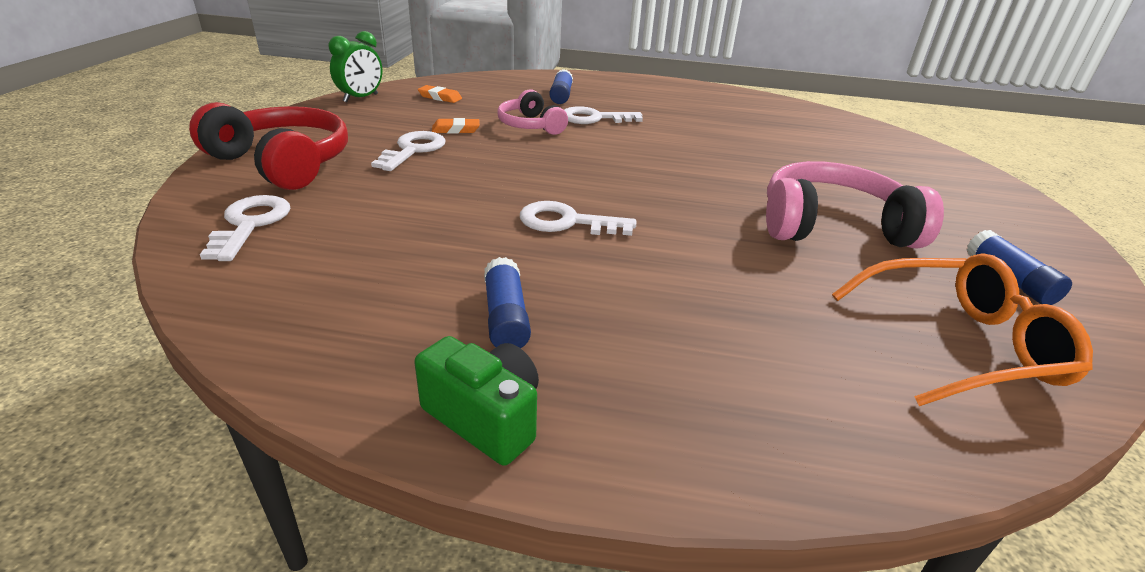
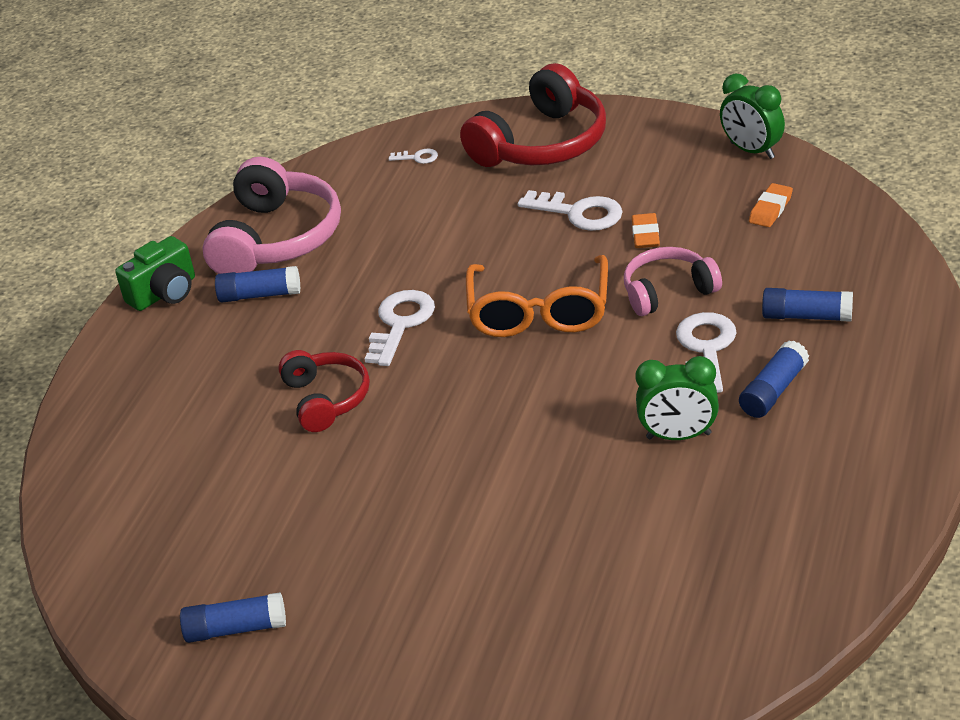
camera: 105 degrees right, 5 degrees up
white key [200,195,290,261] -> white key [389,149,438,164], size x0.49
pink headphones [766,161,944,248] -> pink headphones moved to [202,157,341,274]
orange glasses [832,253,1093,406] -> orange glasses moved to [466,255,608,337]
none -> red headphones [278,350,370,432]
none -> green clock [636,356,719,440]
none -> blue glue stick [739,340,809,418]

